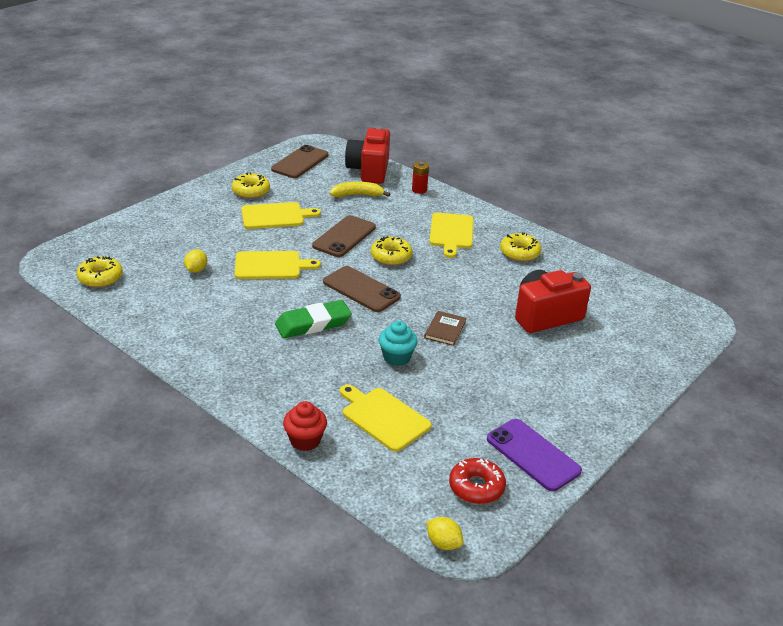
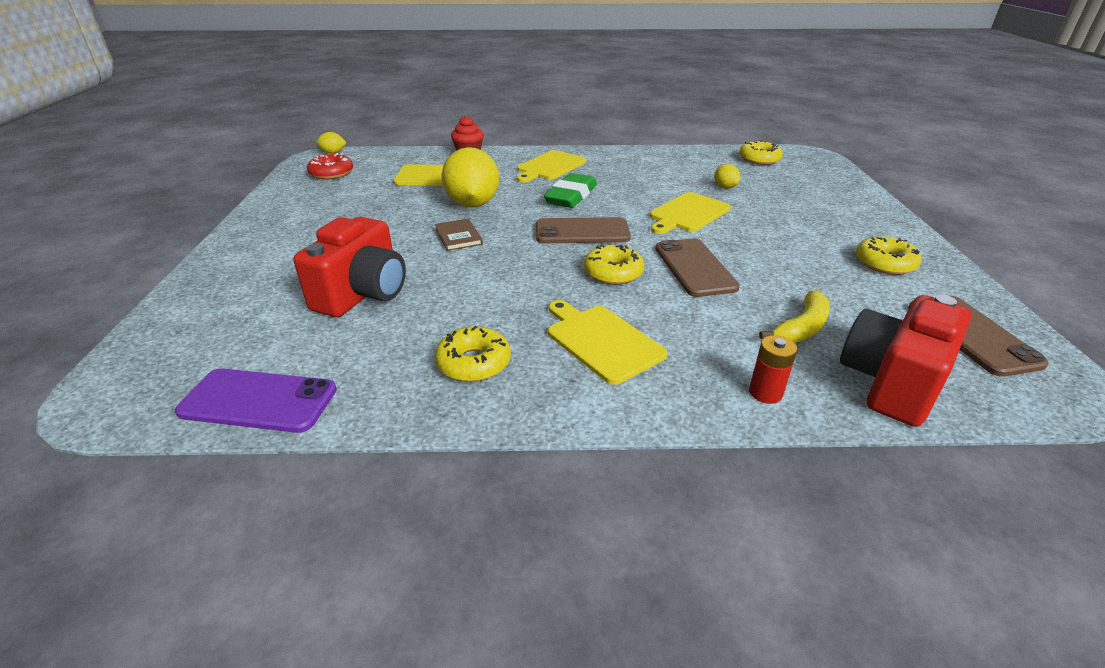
camera: 140 degrees right, 0 degrees up
yellow cutting board [241,202,321,229] -> yellow cutting board moved to [517,150,586,182]
red camera [345,126,390,184] -> red camera turned 105 degrees counterclockwise [840,295,971,427]
turquoise cupcake [379,321,418,366] -> yellow lemon [441,147,499,208]
purple phone [487,419,582,491] -> purple phone moved to [175,368,337,433]

